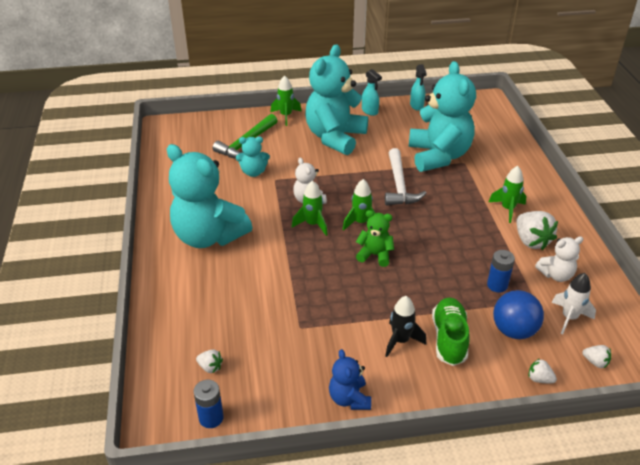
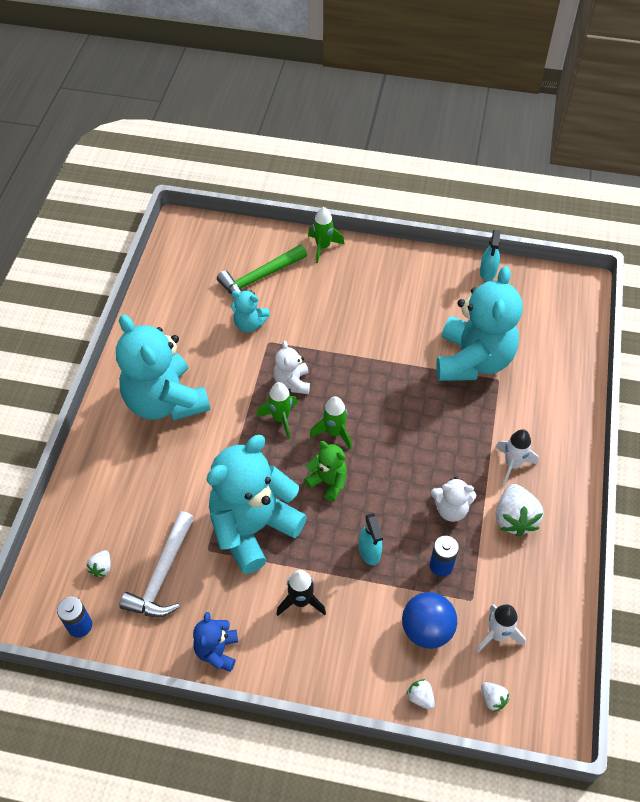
camera: 20 degrees right, 15 degrees up
white strawberry [196,350,223,373] -> white strawberry turned 60 degrees clockwise [87,550,111,577]
turquoise teddy bear [305,44,368,155] -> turquoise teddy bear moved to [207,435,307,574]
turquoise spray bottle [362,69,382,116] -> turquoise spray bottle moved to [359,513,383,565]
white hammer [385,148,426,206] -> white hammer moved to [119,511,194,617]
green shoe [432,298,469,366] -> none
green rocket [489,166,527,223] -> white rocket [495,429,539,485]
white teddy bear [535,236,583,282] -> white teddy bear moved to [431,476,476,522]

